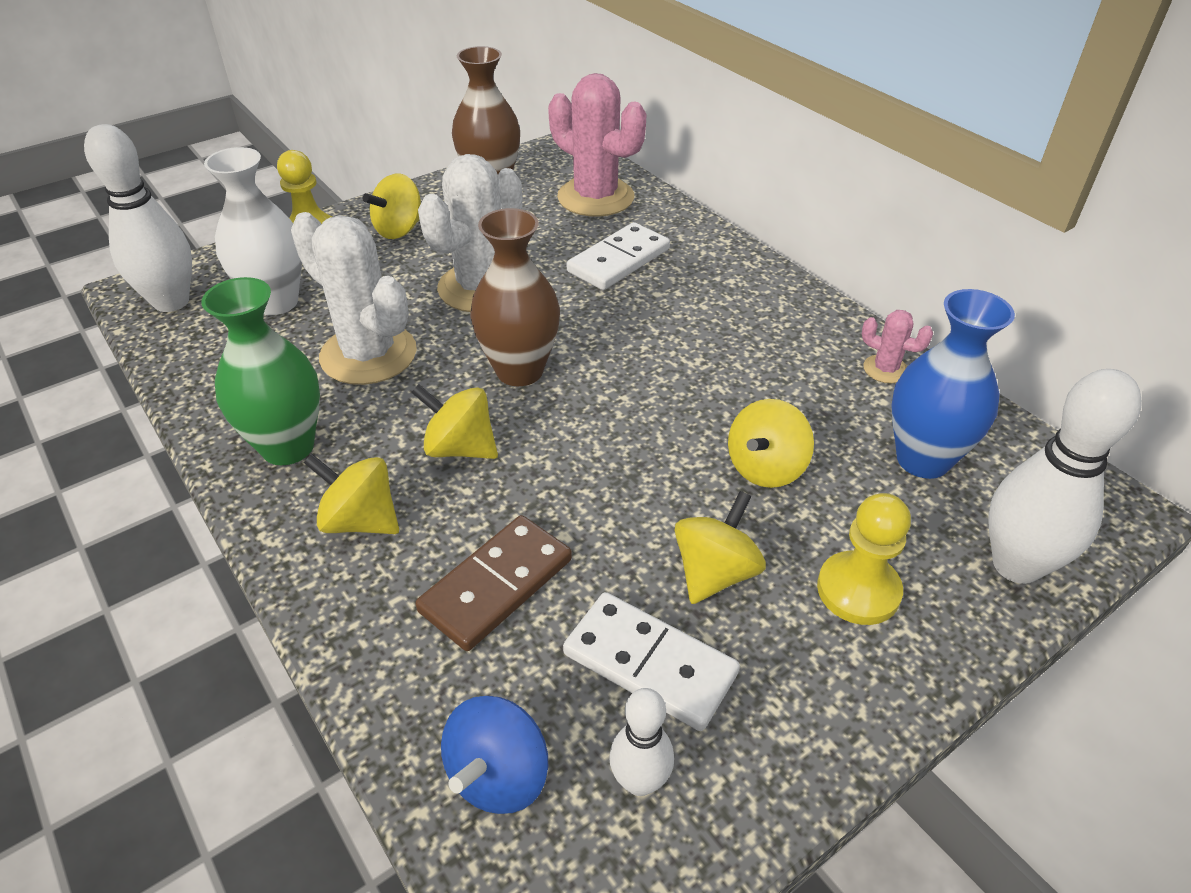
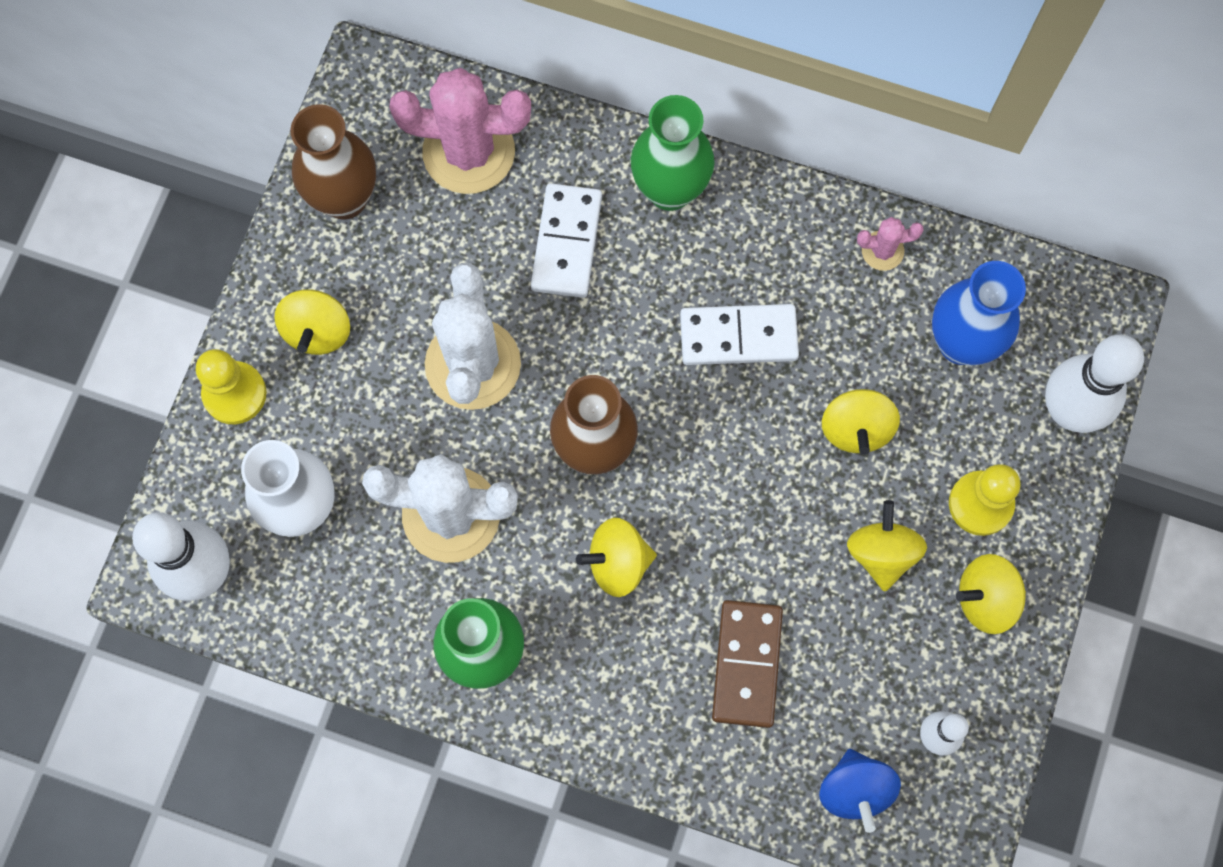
camera: 35 degrees left, 30 degrees up
yellow spinning top [304,454,399,534] -> yellow spinning top moved to [956,554,1026,634]
white domino [563,592,740,731] -> white domino moved to [680,304,799,365]
none -> green vase [631,95,715,211]

